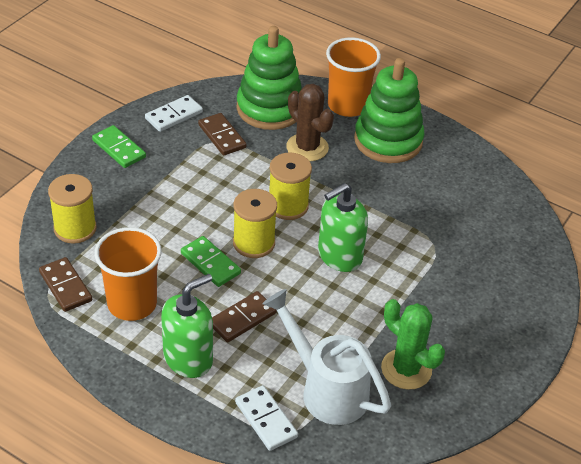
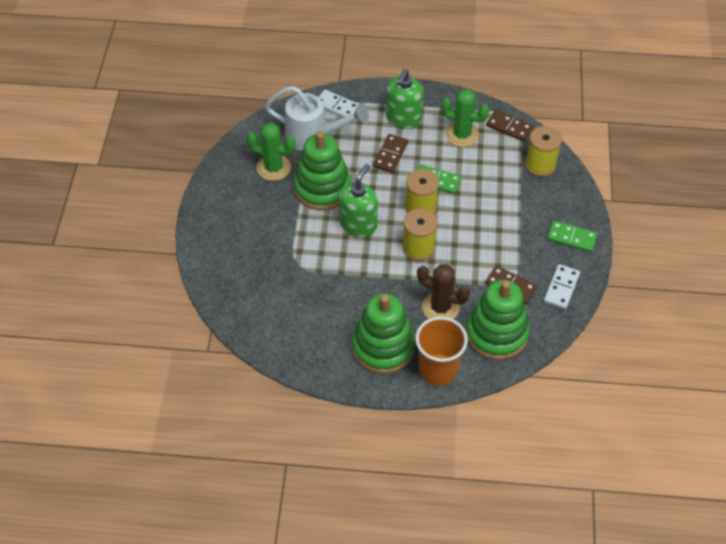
camera: 155 degrees right, 10 degrees up
orange cup [94,227,162,321] -> green cactus [441,89,490,147]
none -> green stacking toy [294,131,351,211]

